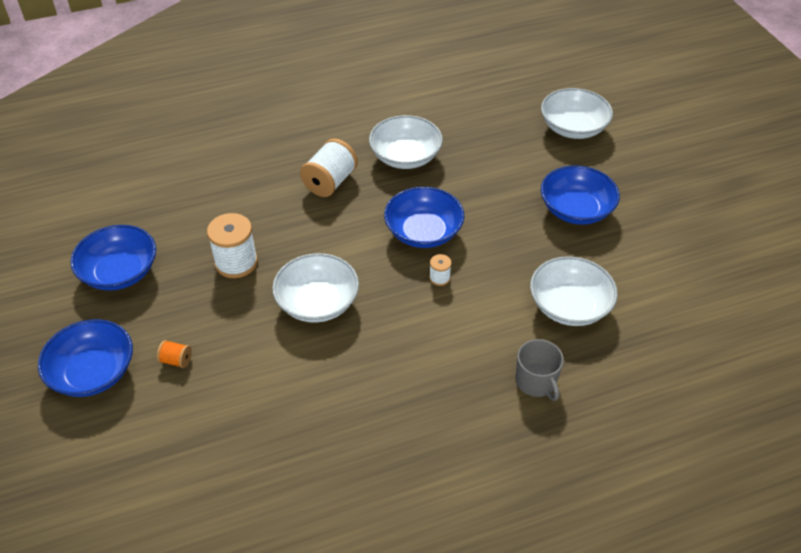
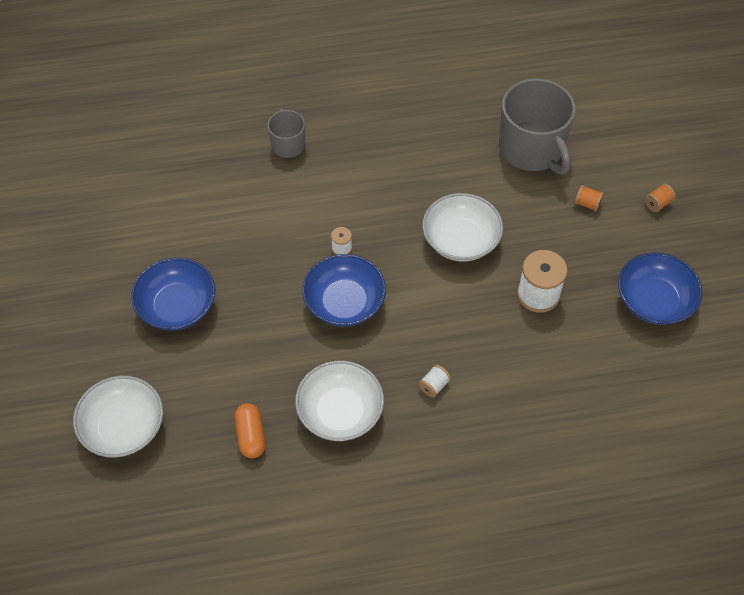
camera: 170 degrees left, 10 degrees up
blue bowl [38,319,133,397] -> orange spool [645,184,676,212]
white spool [300,138,358,197] -> white spool [418,365,451,398], size x0.49
white bowl [530,256,618,326] -> none
none -> orange capsule [234,403,266,458]
none -> grey mug [499,78,576,174]

